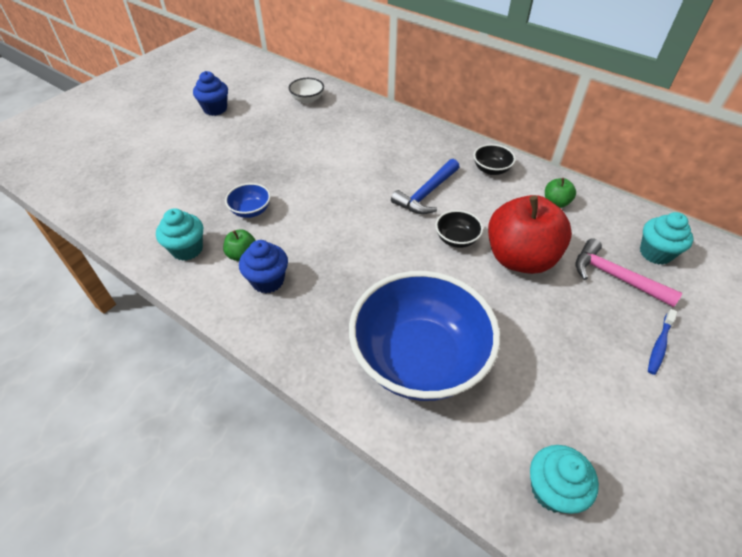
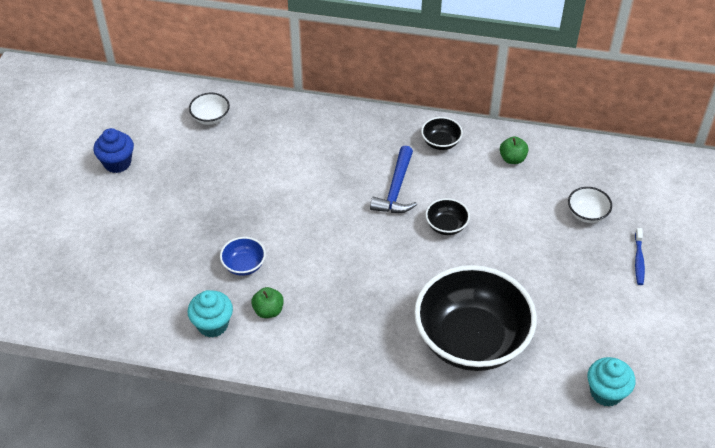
camera: 25 degrees left, 0 degrees up
blue cupcake [239,240,288,293] -> none
blue bowl [349,271,500,401] -> black bowl [414,265,537,371]
red apple [488,195,572,274] -> none
pink hammer [576,238,682,307] -> white bowl [568,187,612,223]
turquoise cupcake [640,212,693,265] -> none

